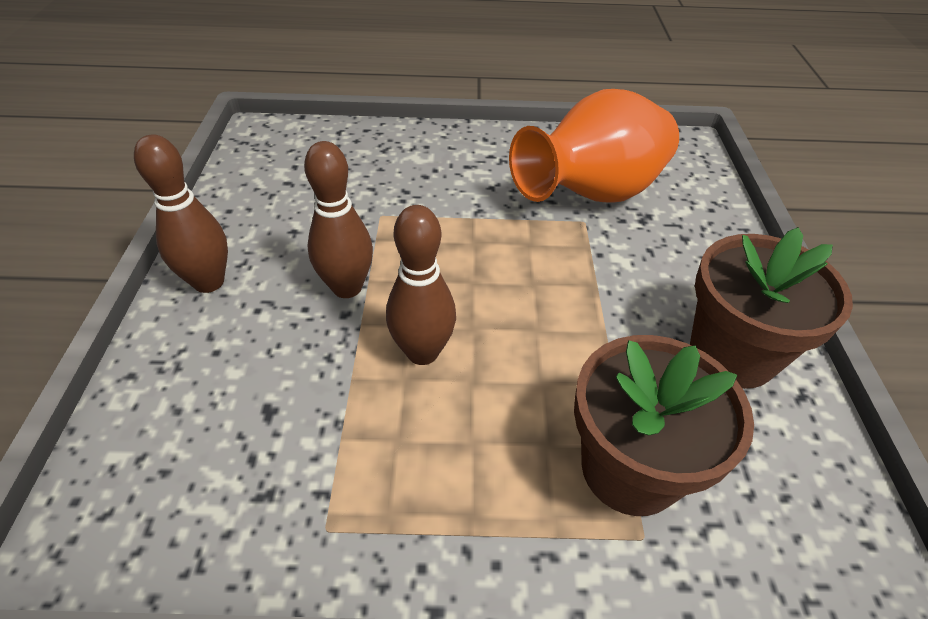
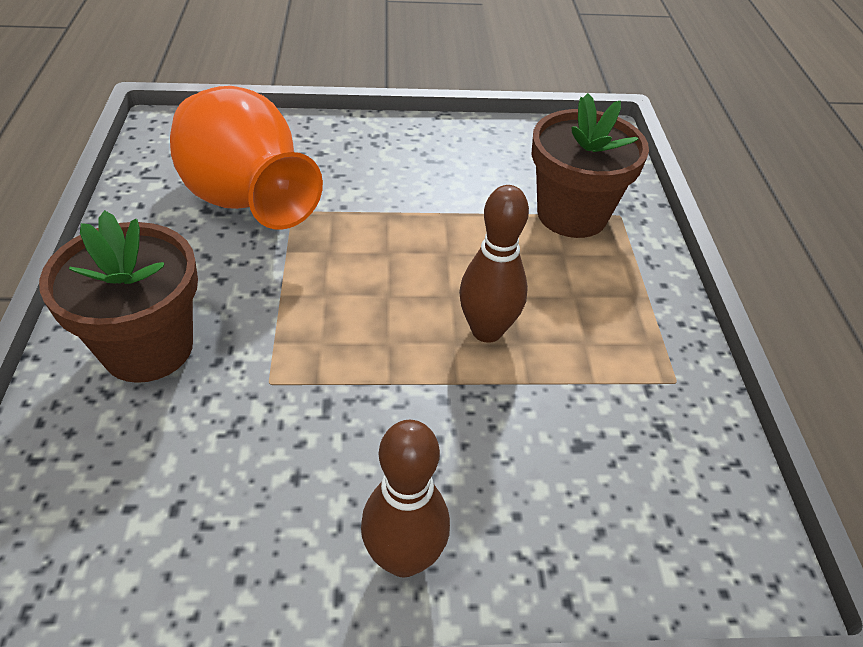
camera: 95 degrees left, 0 degrees up
brown bowling pin [304,141,373,298] -> none
brown flower pot [690,227,853,389] -> brown flower pot moved to [39,210,198,383]

